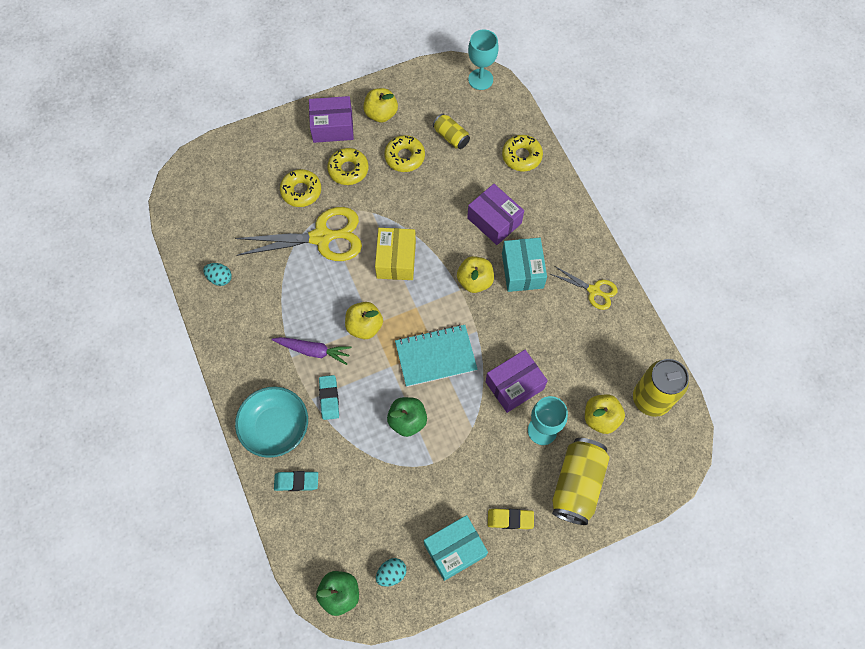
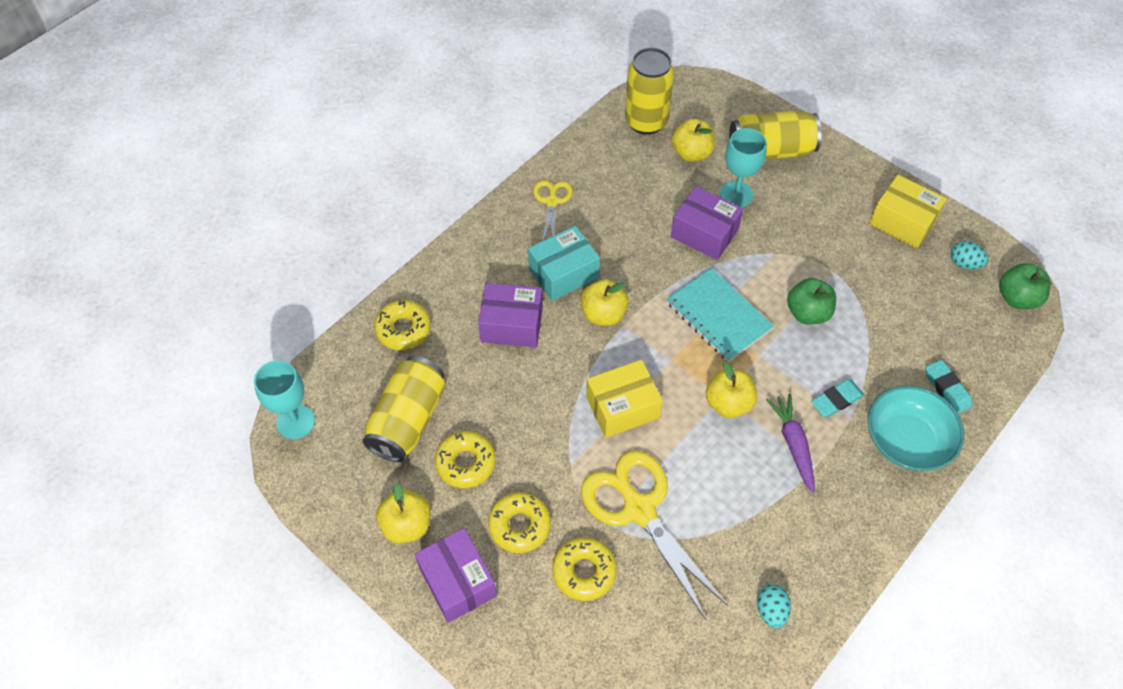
camera: 115 degrees left, 10 degrees down
turquoise box [424,515,488,581] -> yellow box [869,175,947,249]
yellow can [433,114,470,149] -> yellow can [362,356,445,462], size x1.80
purple box [467,184,524,245] -> purple box turned 75 degrees clockwise [478,283,543,347]
yellow eraser [488,509,534,529] -> none

